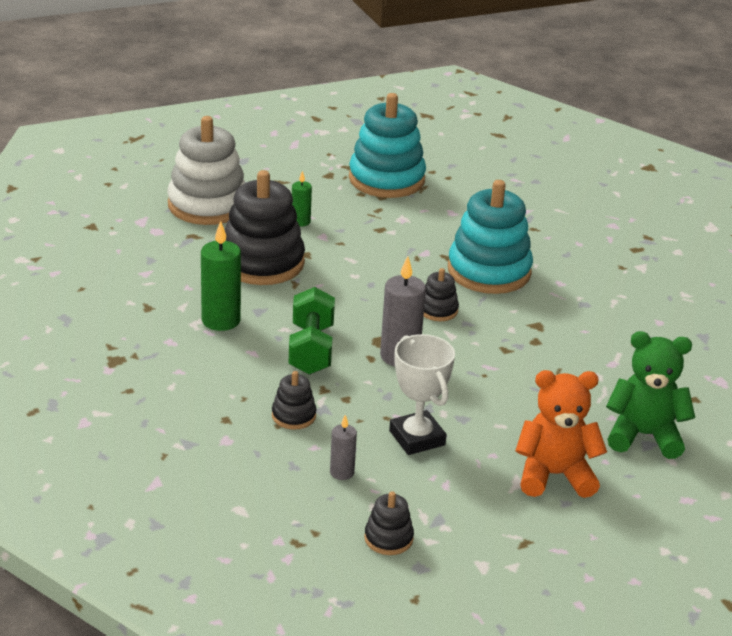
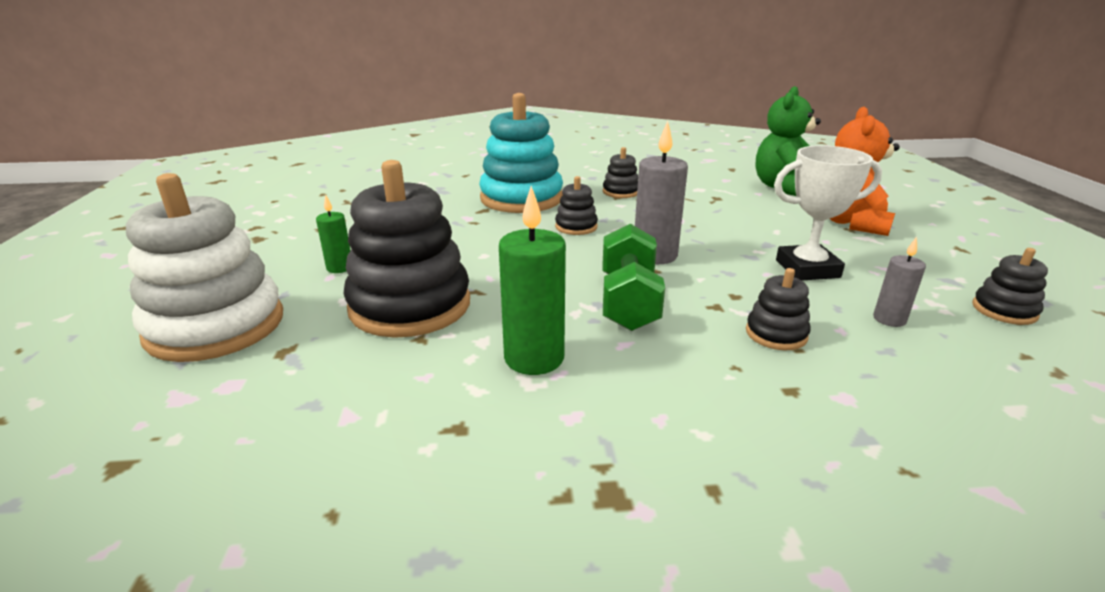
camera: 70 degrees left, 5 degrees down
green dumbbell [288,287,335,375] -> green dumbbell turned 75 degrees clockwise [603,224,665,331]
turquoise stacking toy [349,93,426,198] -> none
none -> black stacking toy [603,147,638,198]

